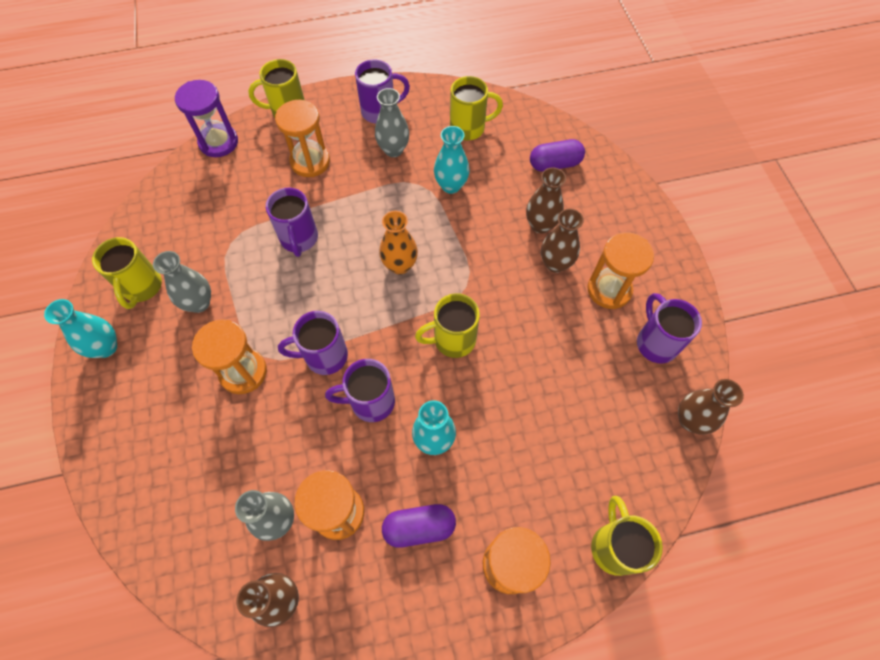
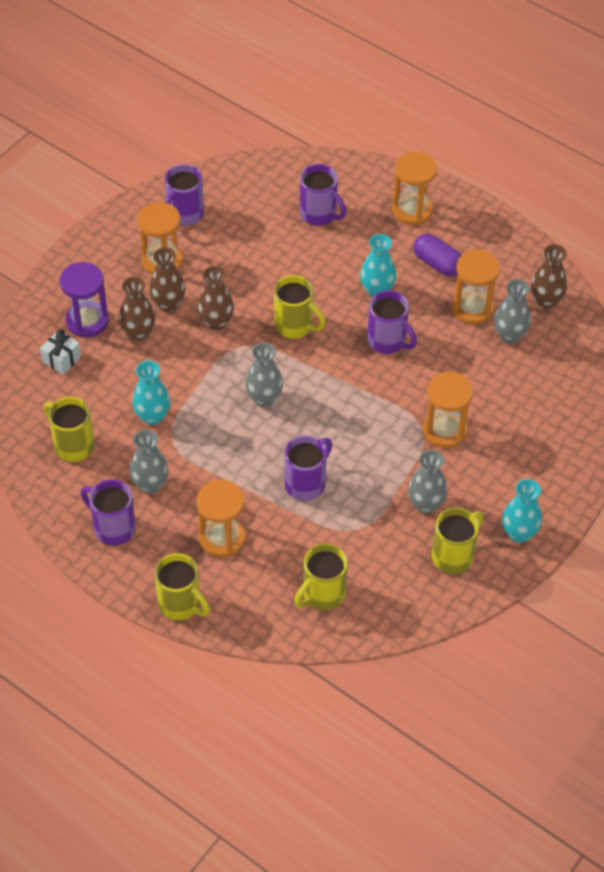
camera: 130 degrees left, 10 degrees down
purple hourglass [175,80,238,157] -> purple hourglass moved to [60,262,109,337]
purple mug [278,311,348,375] -> purple mug moved to [300,164,346,226]
orange vase [379,211,418,275] -> grey vase [245,343,283,407]
purple capsule [530,139,585,172] -> white gift [40,329,81,375]
yellow mug [591,496,663,576] -> yellow mug moved to [294,543,348,610]
brown vase [678,379,744,435] -> brown vase moved to [197,266,234,331]

